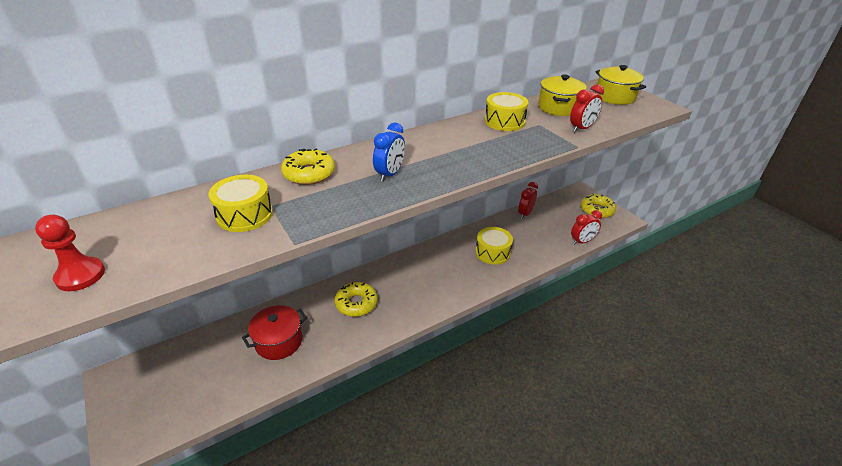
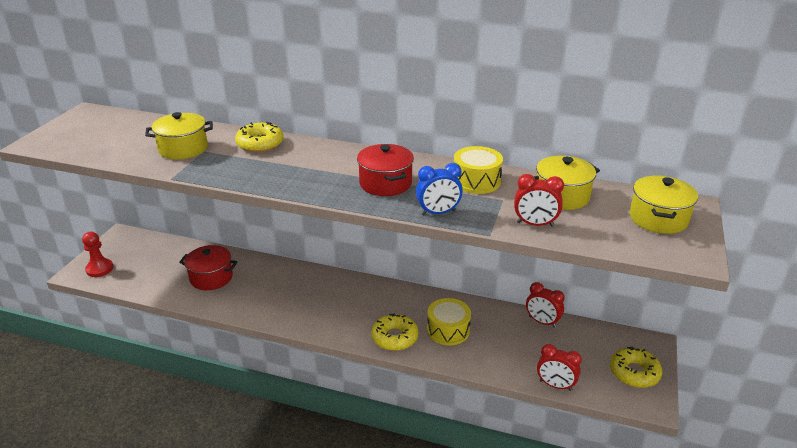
camera: 50 degrees right, 5 degrees down
red pawn [35,215,105,291] -> red pawn moved to [82,232,114,277]
yellow drum [208,175,273,232] -> yellow pot [145,112,213,159]
yellow donut [334,282,378,317] -> yellow donut moved to [371,313,418,351]
blue clock [373,123,405,182] -> blue clock moved to [416,163,463,215]
red clock [518,182,538,219] -> red clock turned 135 degrees counterclockwise [526,282,565,328]
none -> red pot [357,144,414,196]

